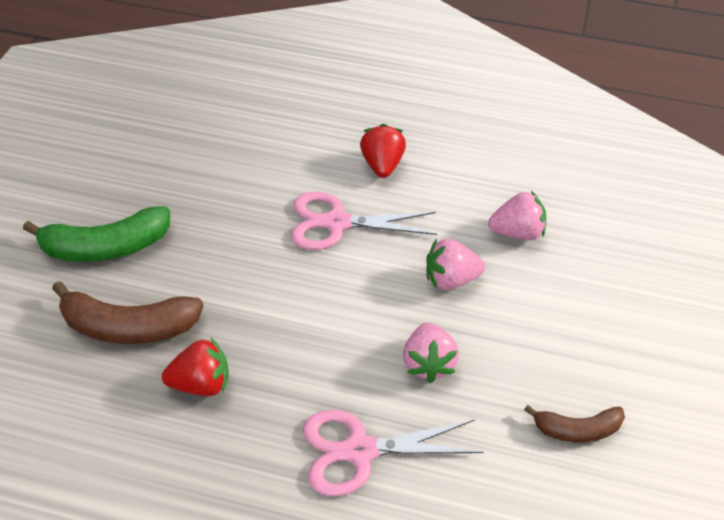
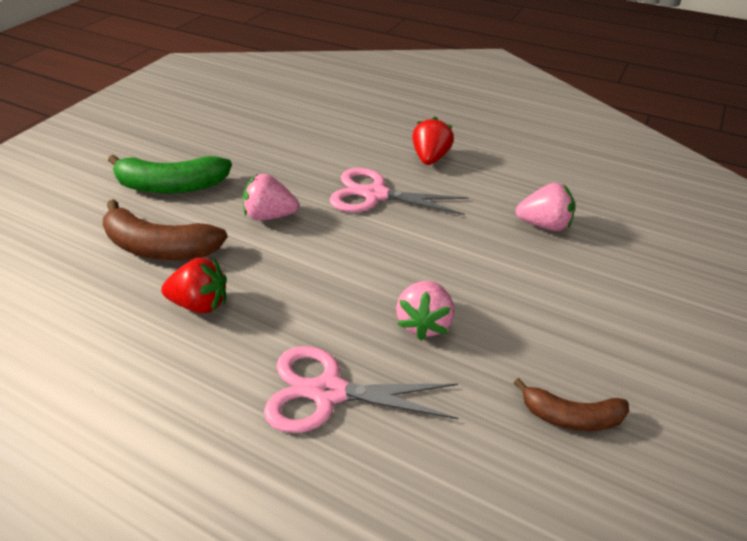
camera: 15 degrees right, 5 degrees down
pink strawberry [426,239,485,290] -> pink strawberry moved to [243,174,299,221]

